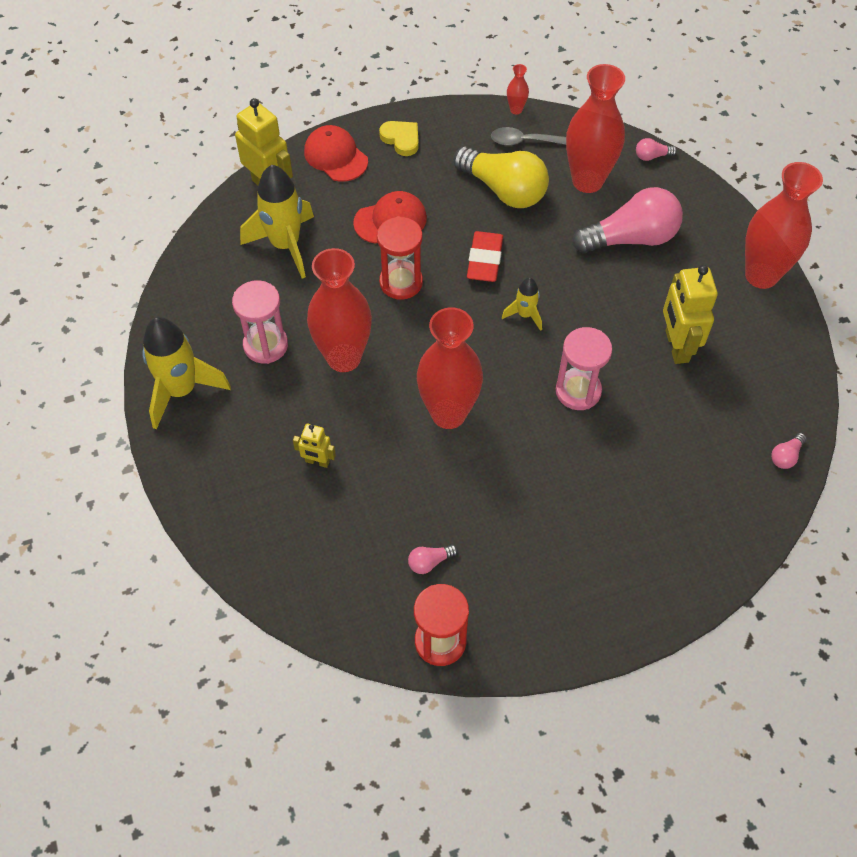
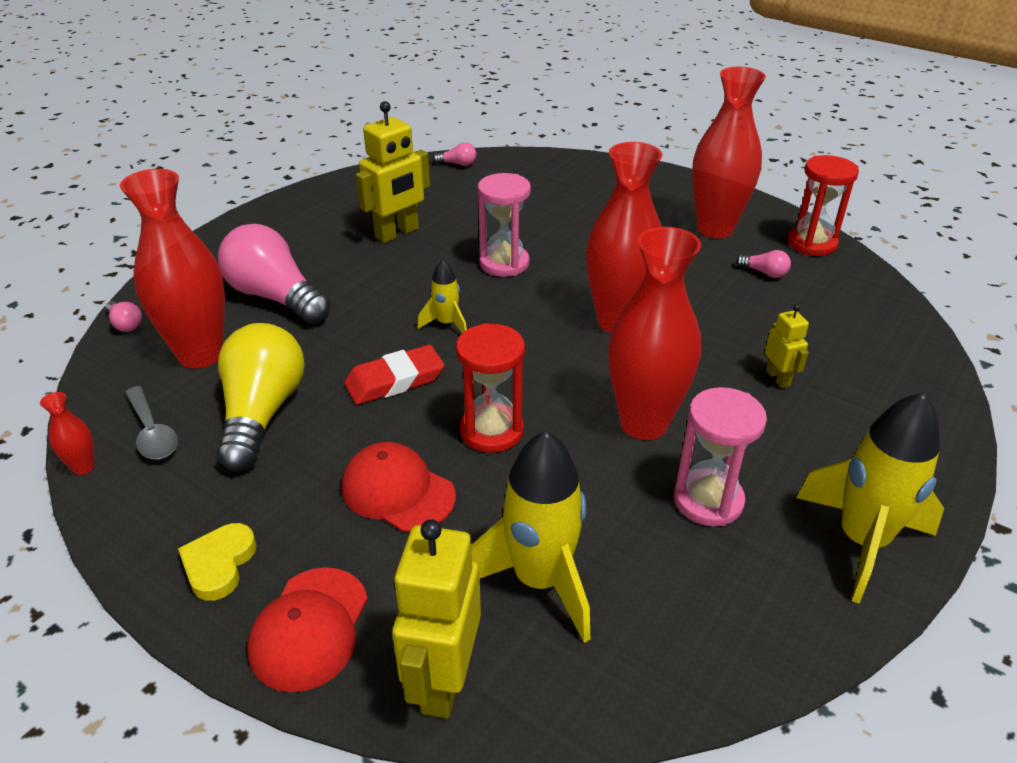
camera: 125 degrees left, 20 degrees down
red vase [745,162,823,289] -> red vase moved to [692,67,766,238]

